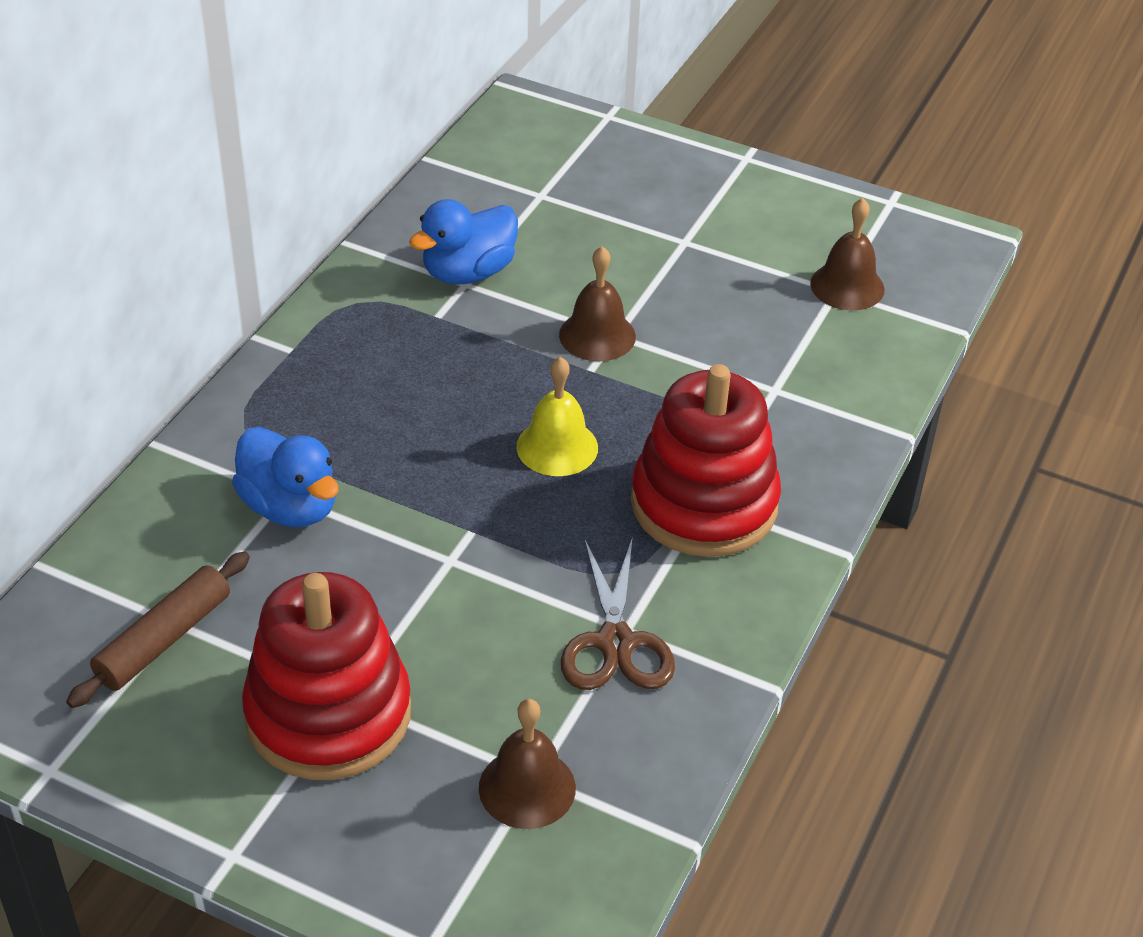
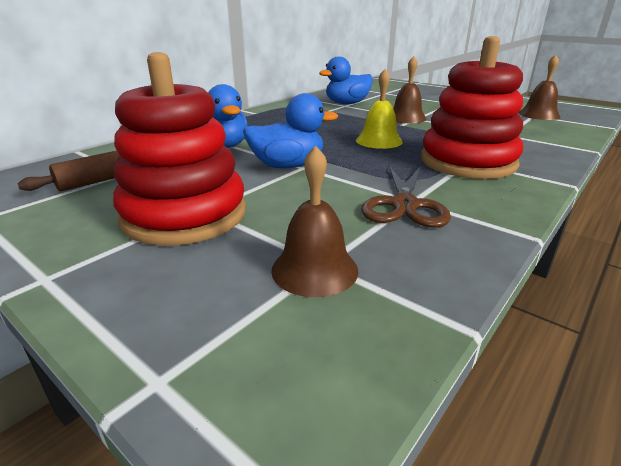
camera: 15 degrees right, 15 degrees down
none -> blue duck [243,93,338,168]

